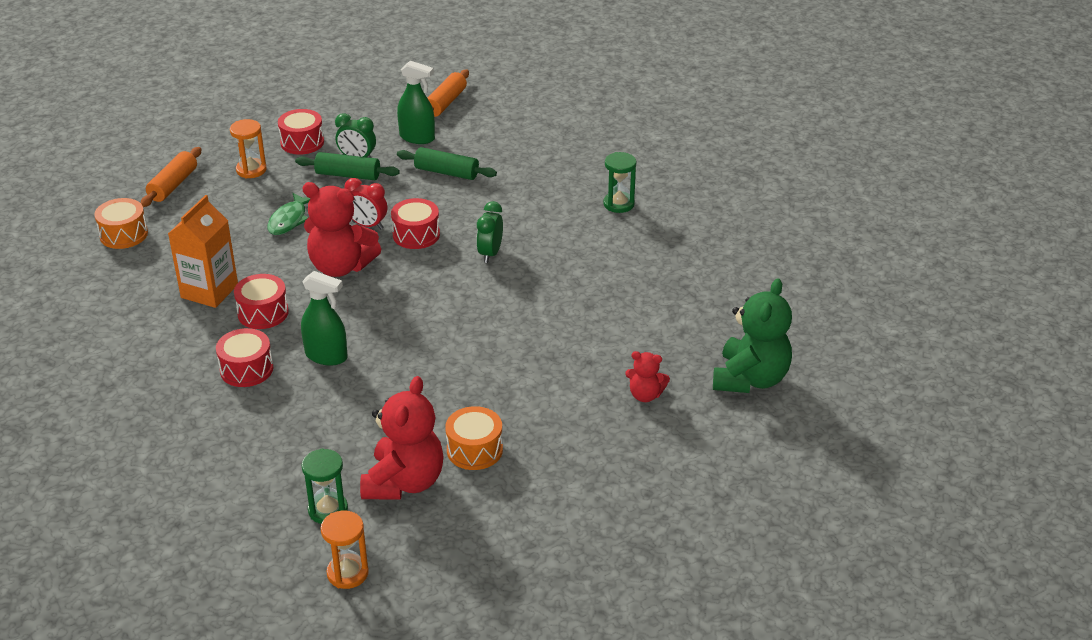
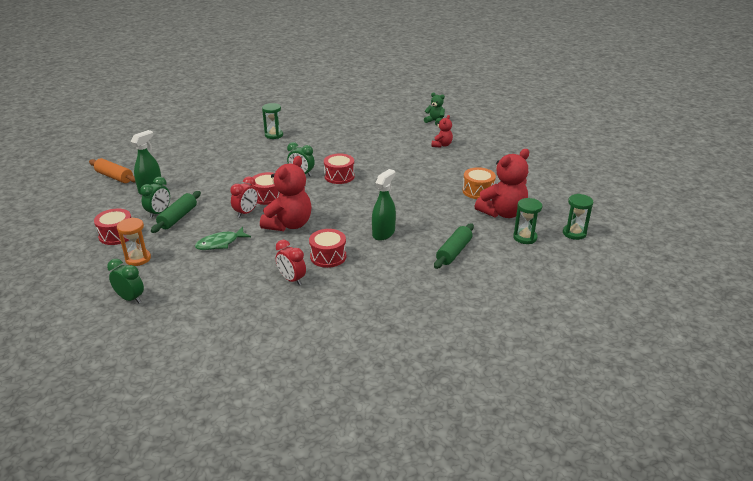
camera: 80 degrees left, 5 degrees down
orange drum [94,198,148,249] -> none
orange rolling pin [141,147,202,207] -> green clock [107,259,144,303]
orange carton [168,195,238,308] -> red clock [276,240,306,285]
red drum [216,328,273,387] -> red drum moved to [324,154,355,184]
green fish [267,193,310,235] -> green fish turned 120 degrees clockwise [195,227,251,250]
orange hourglass [320,511,369,589] -> green hourglass [563,194,593,240]
red teddy bear [360,376,444,500] -> red teddy bear turned 120 degrees clockwise [475,149,529,218]
green rolling pin [397,147,497,180] -> green rolling pin moved to [434,223,474,269]
green teddy bear [713,278,792,393] -> green teddy bear [424,92,445,126], size x0.52

